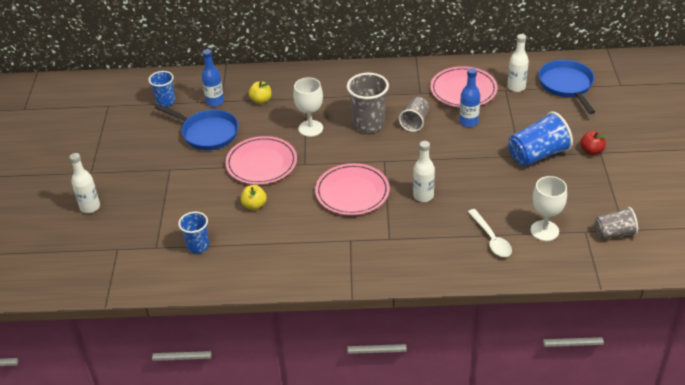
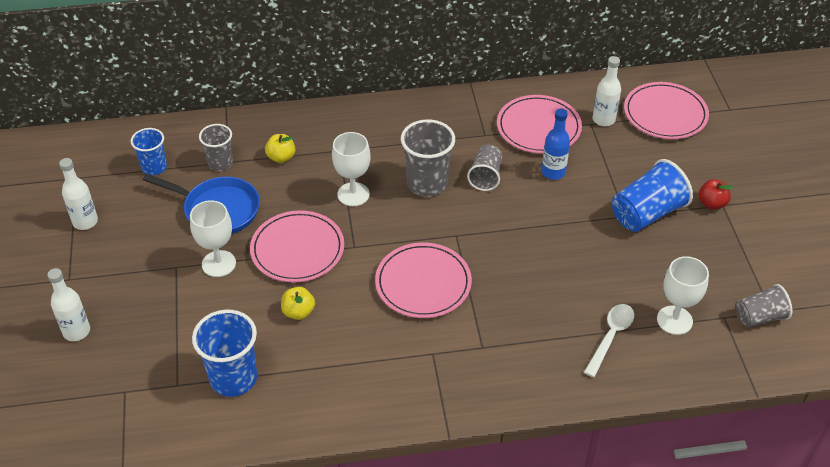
camera: 10 degrees left, 5 degrees up
blue cup [178,212,209,254] -> blue cup [192,310,257,397], size x1.60
blue bottle [202,49,224,107] -> grey cup [199,124,233,171]
white bottle [413,141,435,202] -> white bottle moved to [59,158,98,230]
white spoon [468,209,512,257] -> white spoon turned 120 degrees counterclockwise [584,304,634,377]
blue pan [538,60,595,114] -> pink plate [624,82,709,139]
none -> white goblet [190,200,236,277]

